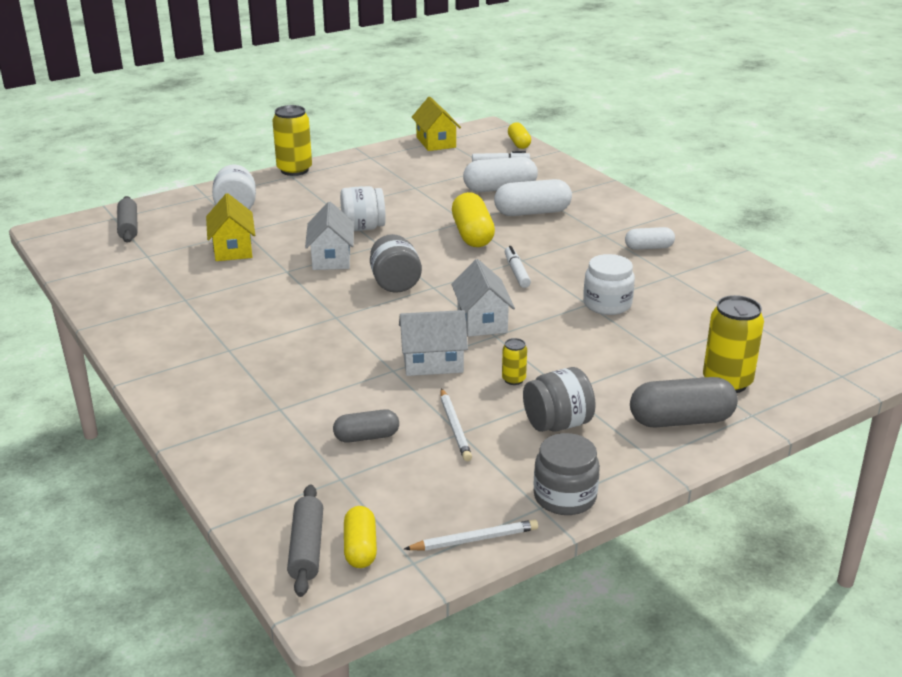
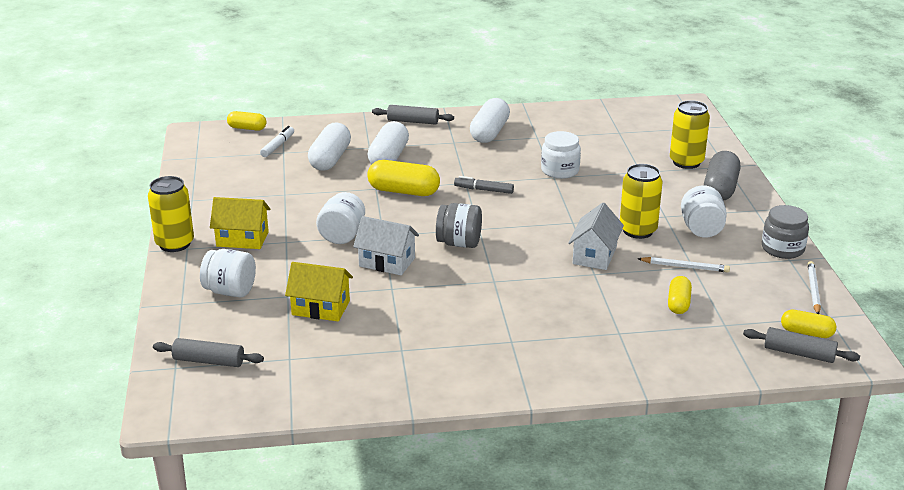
camera: 65 degrees left, 0 degrees up
grey capsule [333,409,399,443] -> yellow capsule [668,276,692,314]
yellow house [412,97,461,151] -> yellow house moved to [210,197,270,249]
white house [451,259,515,337] -> none
yellow can [502,338,527,385] -> yellow can [620,164,662,239], size x2.06
white marker [505,246,531,288] -> grey marker [454,176,514,194]
grey jar [523,367,596,432] -> white jar [681,186,727,237]
white capsule [625,227,675,250] -> white capsule [470,98,510,143], size x1.66
none -> grey rolling pin [372,105,454,125]

